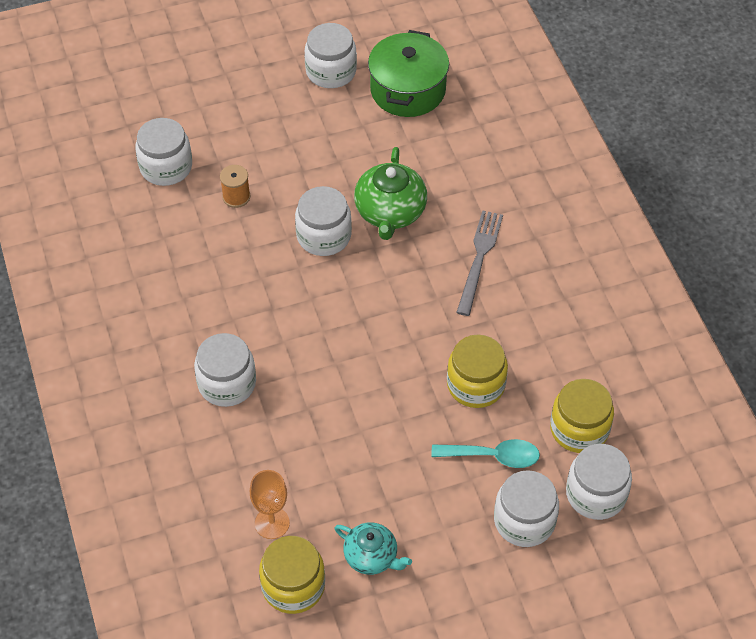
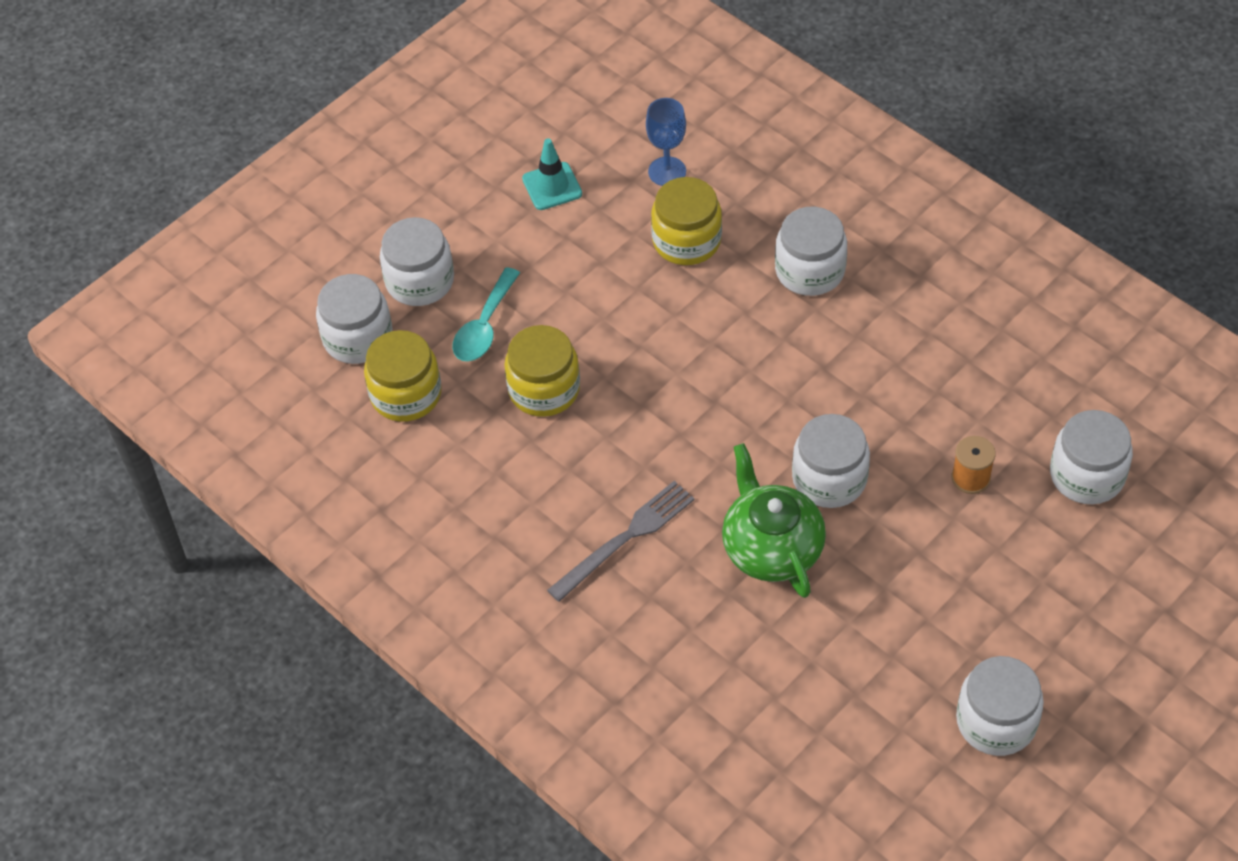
camera: 155 degrees right, 0 degrees up
orange goblet [250,470,290,539] -> blue goblet [646,98,686,186]
yellow jar [259,536,325,614] -> yellow jar moved to [651,177,722,265]
turquoise teapot [335,522,412,575] -> turquoise traffic cone [522,138,582,210]
green pot [368,30,449,117] -> none
turquoise spoon [431,439,540,468] -> turquoise spoon turned 45 degrees counterclockwise [452,267,520,362]
grey fork [456,211,503,316] -> grey fork turned 120 degrees counterclockwise [547,481,695,602]

